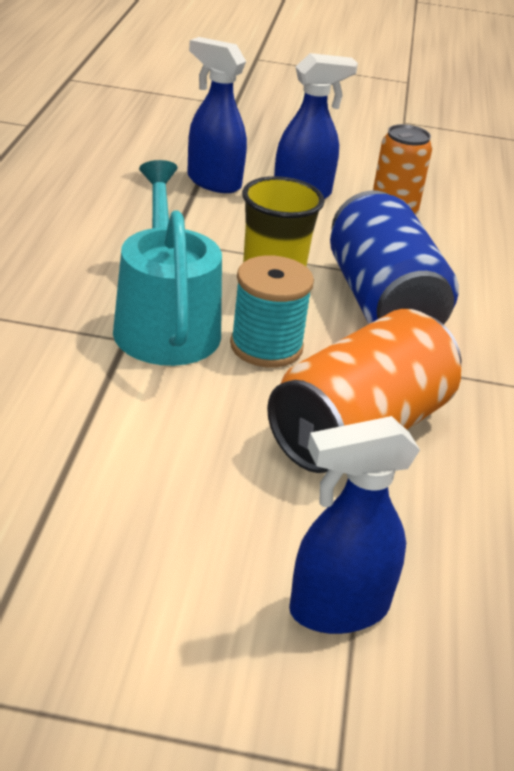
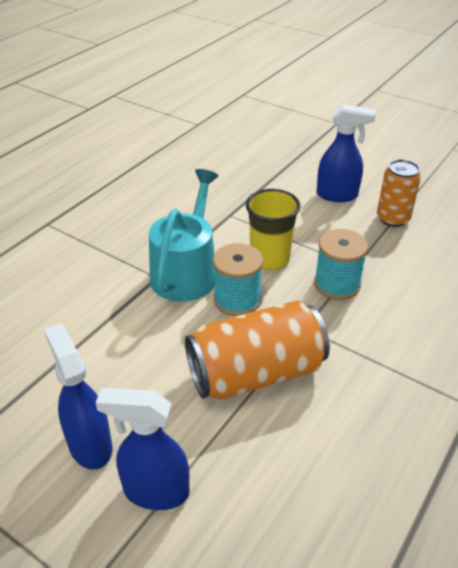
camera: 30 degrees right, 5 degrees up
blue spray bottle [187,37,247,193] -> blue spray bottle moved to [44,324,112,470]
blue can [330,191,459,324] -> turquoise spool [314,229,368,300]

